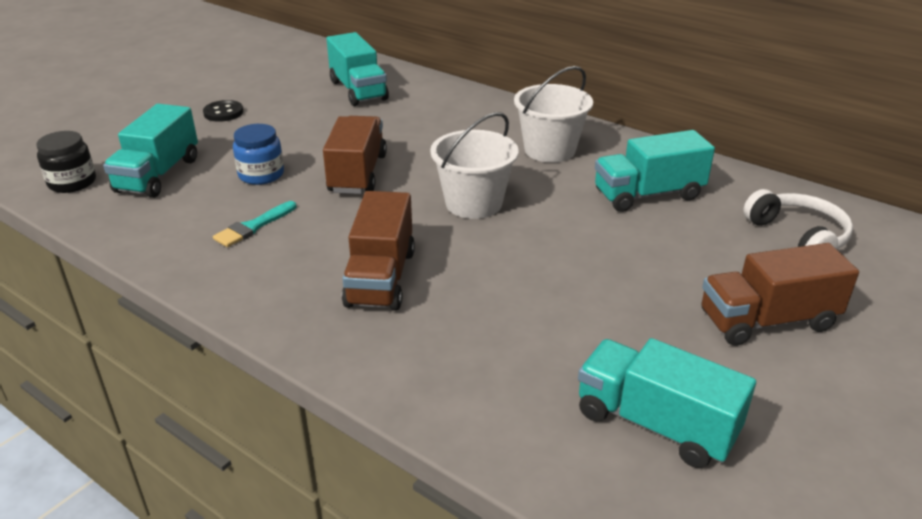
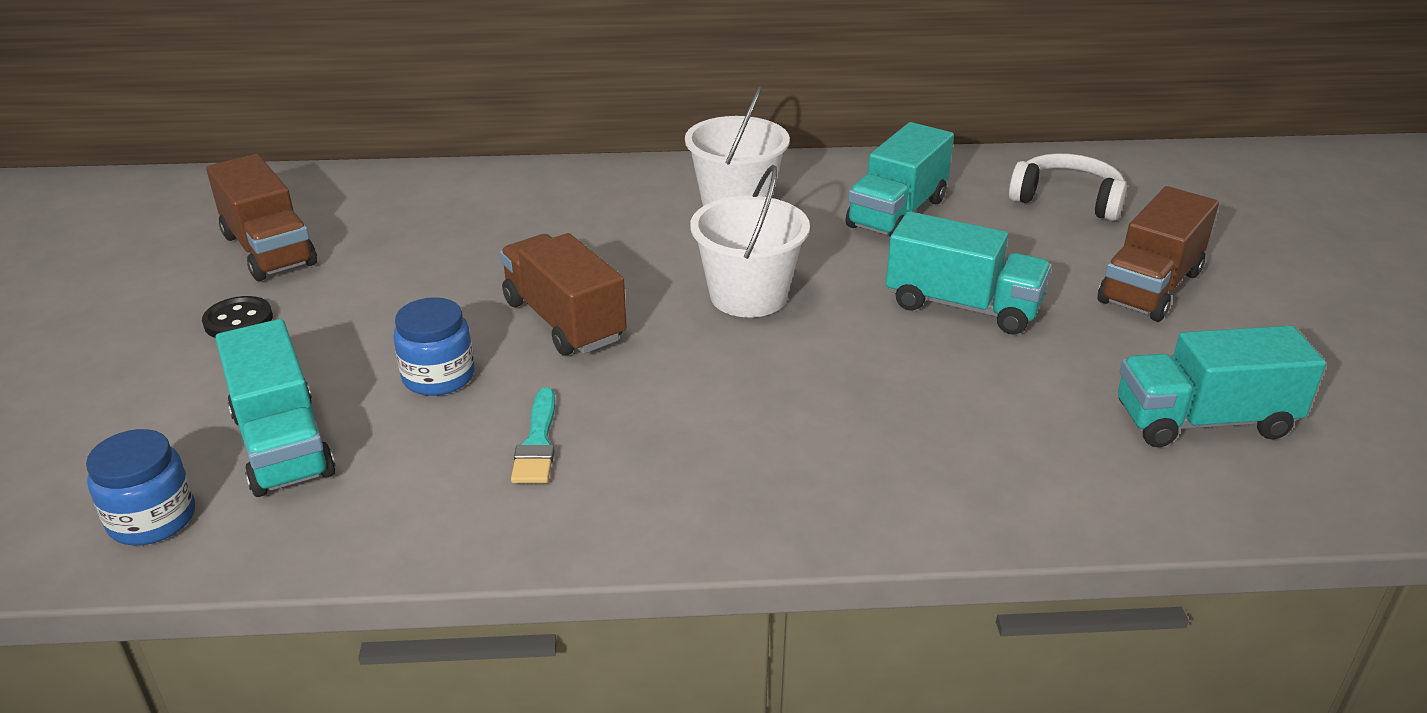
camera: 40 degrees left, 0 degrees up
black jar [36,131,96,193] -> blue jar [86,429,195,545]
turquoise truck [326,32,389,106] -> turquoise truck moved to [886,212,1052,335]
brown truck [342,191,415,310] -> brown truck moved to [206,154,317,281]

